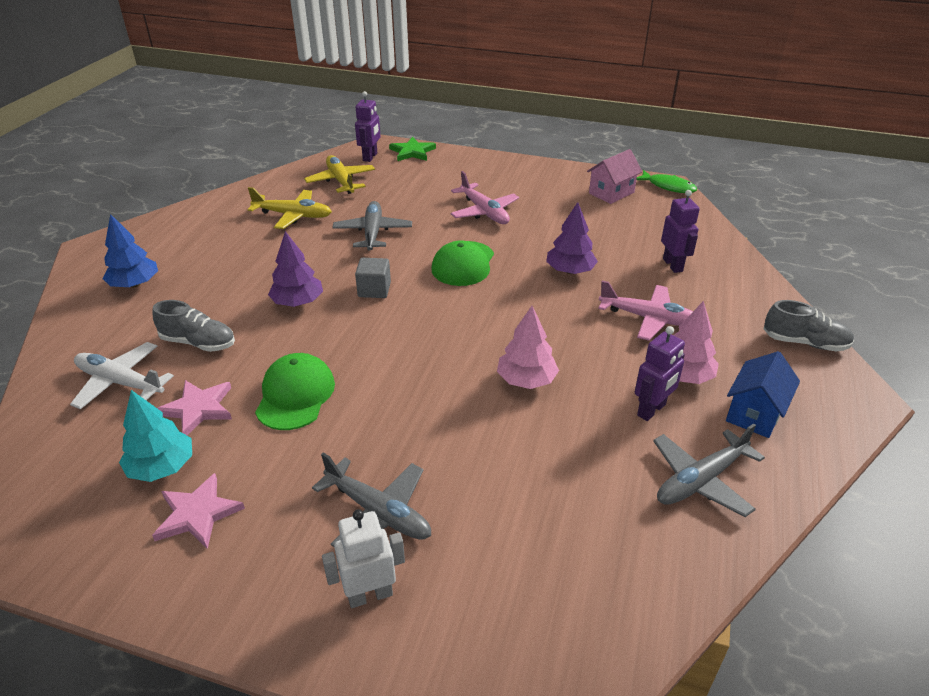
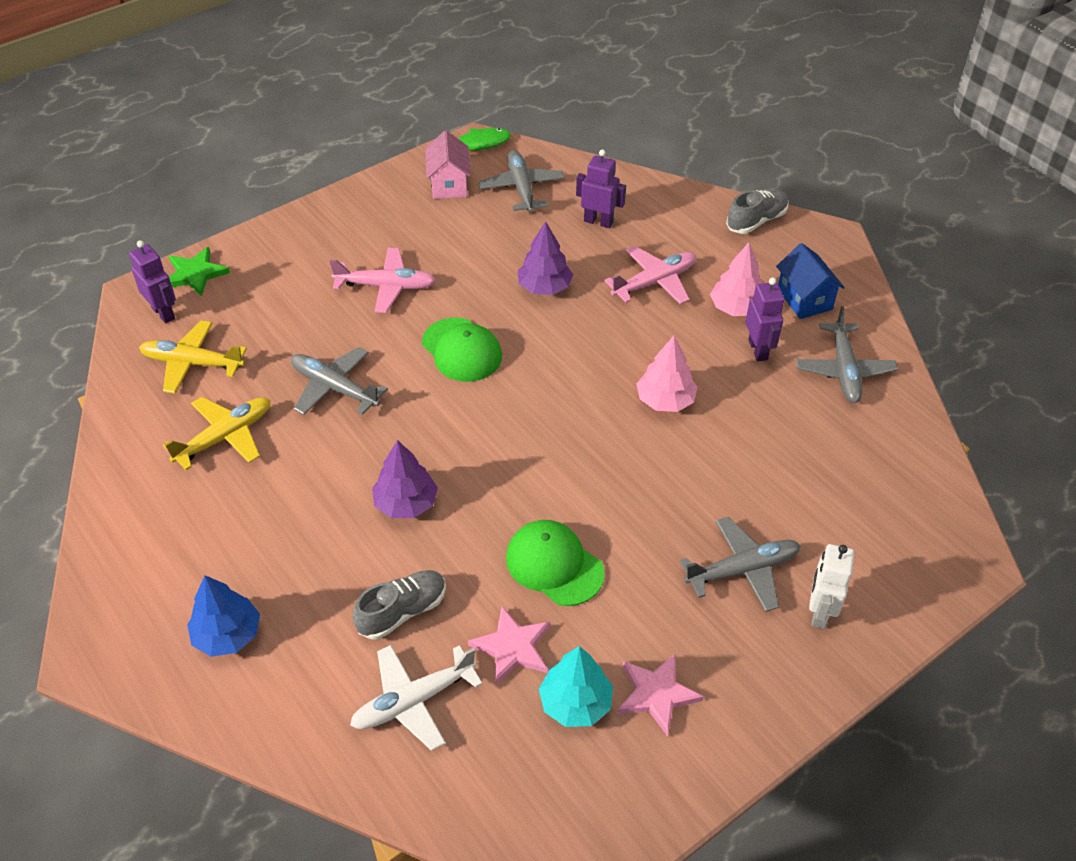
camera: 55 degrees left, 10 degrees up
grey cube [355,258,391,298] -> none
none -> grey plane [478,150,564,213]

